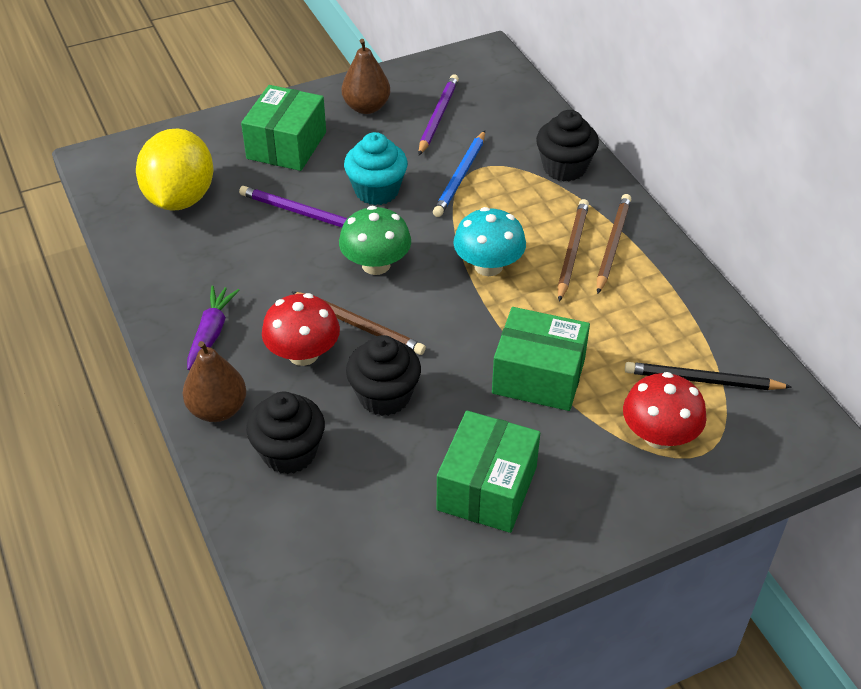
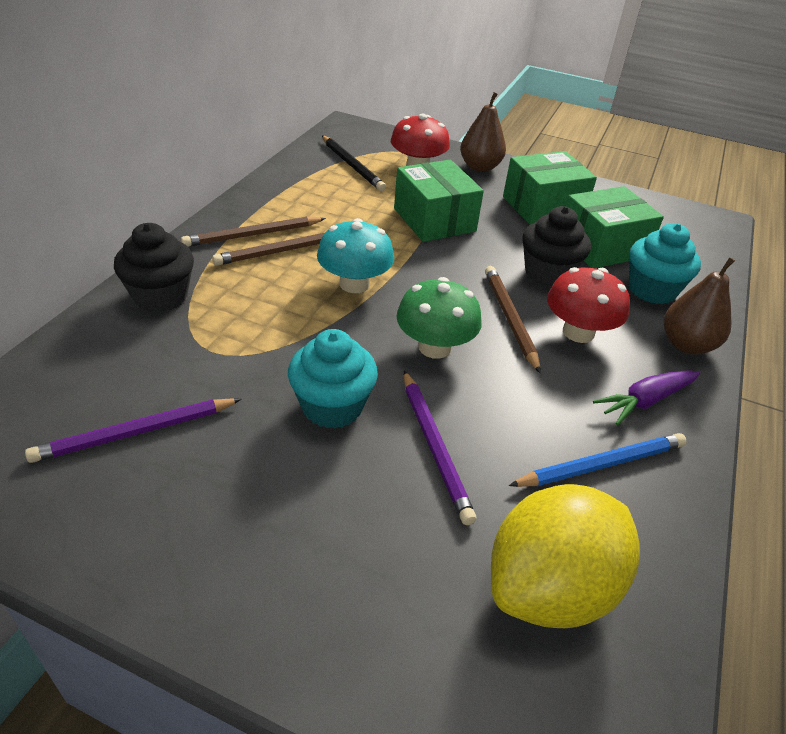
camera: 135 degrees left, 5 degrees down
green box [241,85,326,171] -> green box moved to [566,186,664,268]
black cupcake [246,391,325,474] -> turquoise cupcake [629,223,701,304]
brown pear [342,39,390,114] -> brown pear moved to [460,92,506,172]
blue pencil [433,131,485,217] -> blue pencil moved to [509,433,687,487]

